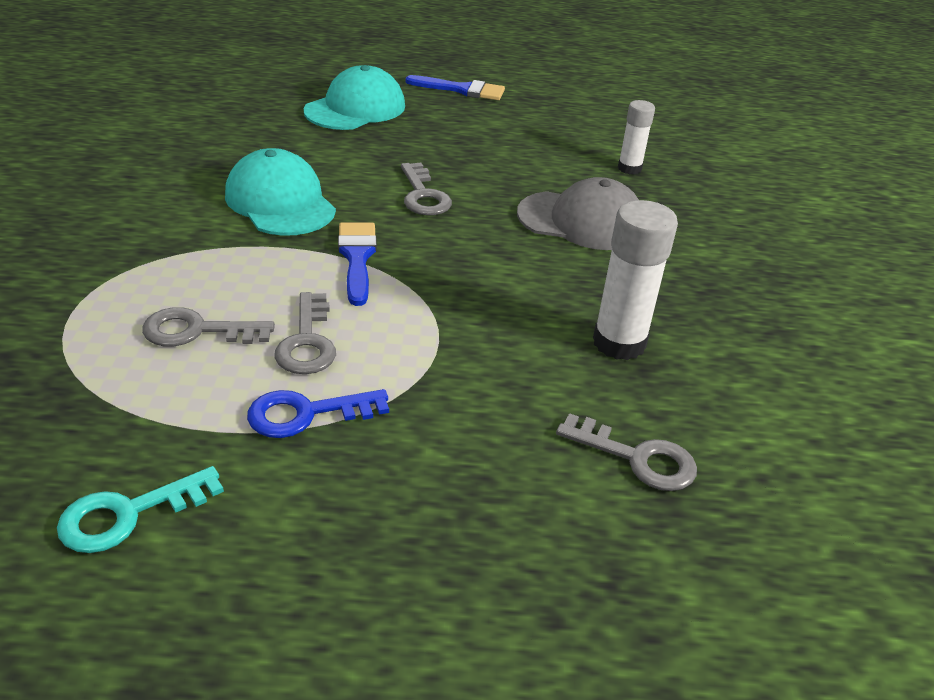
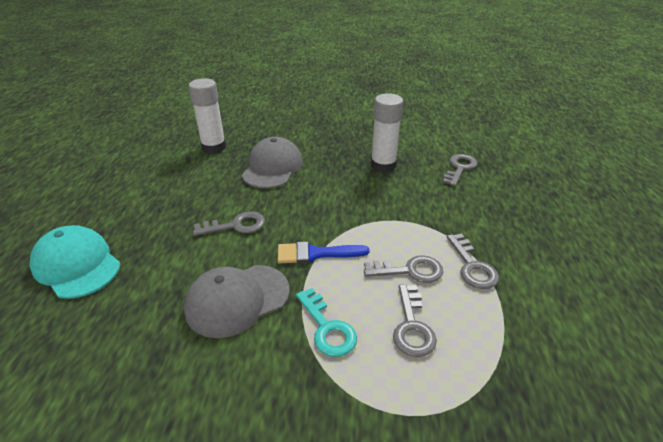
camera: 85 degrees left, 0 degrees up
turquoise key [57,466,224,553] -> turquoise key moved to [296,288,357,357]
turquoise cap [225,148,336,236] -> grey cap [184,265,290,338]
blue key [247,389,389,438] -> grey key [447,234,499,289]
blue brush [405,75,505,100] -> none
white glue stick [618,100,655,175] -> white glue stick [188,78,226,154], size x1.66

